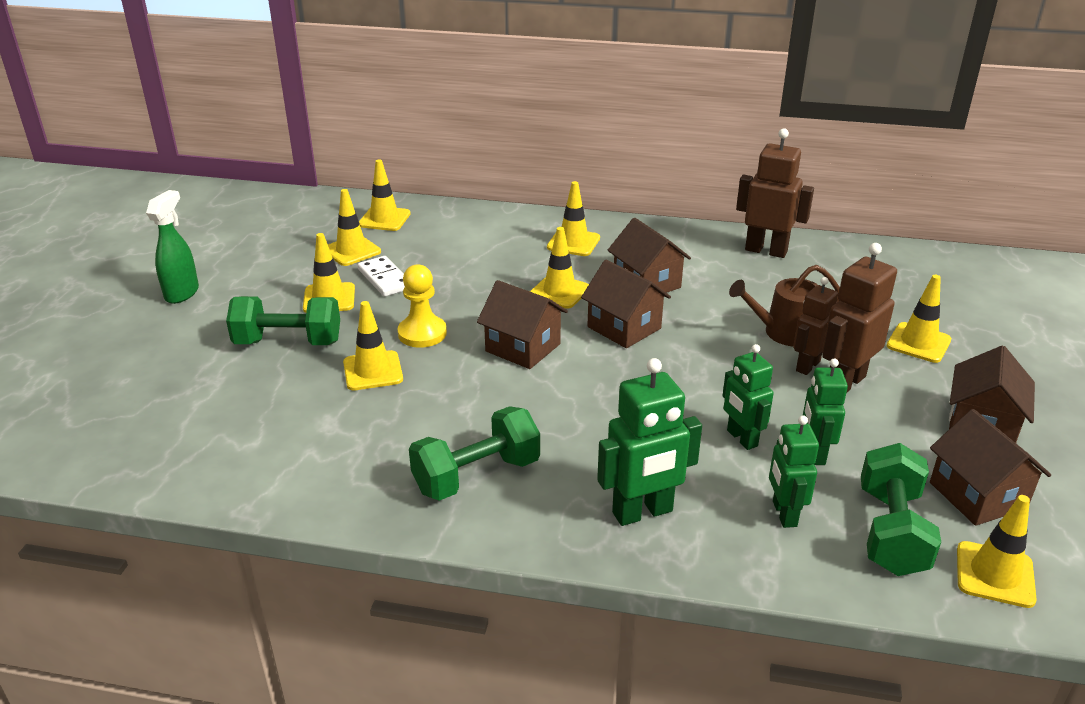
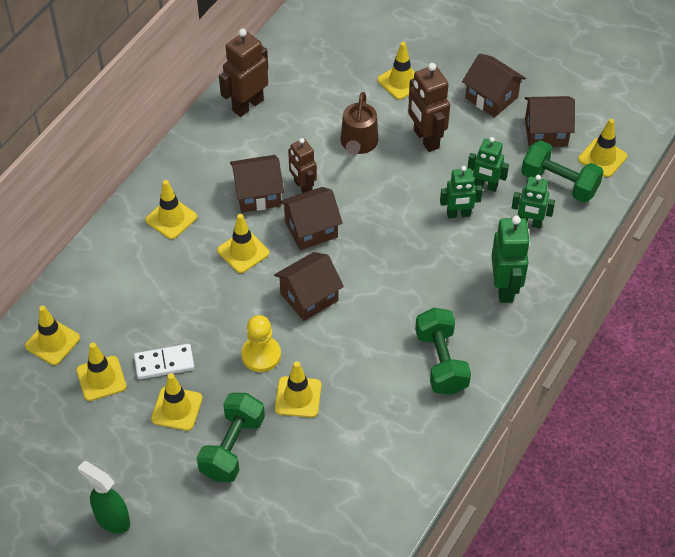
camera: 70 degrees left, 20 degrees up
brown robot [793,277,838,375] -> brown robot moved to [288,138,317,193]

